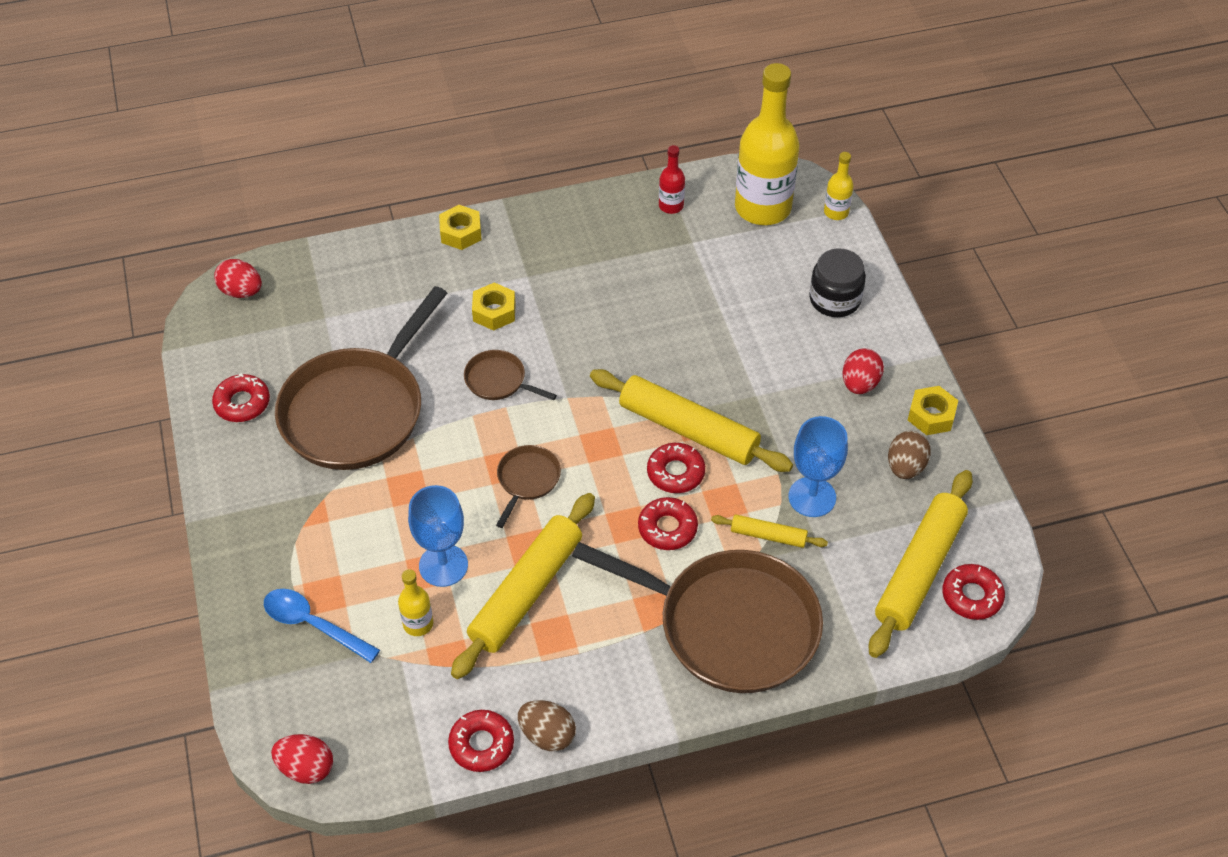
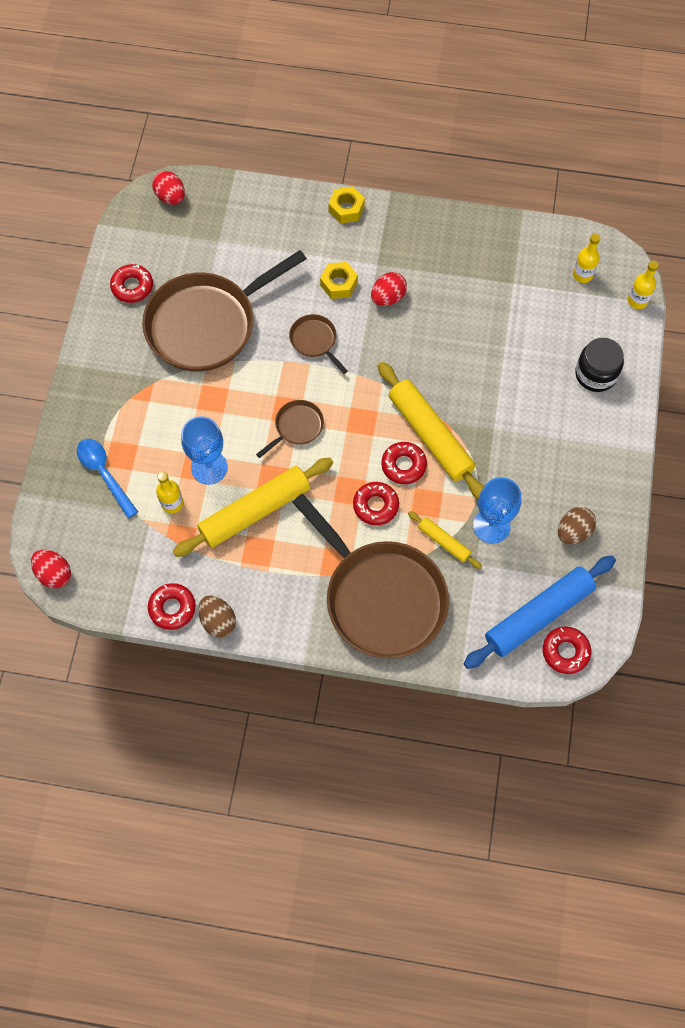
camera: 25 degrees right, 15 degrees up
red bottle [659,145,685,214] -> none
yellow bottle [735,63,800,225] -> yellow bottle [573,234,600,283], size x0.44
red egg [842,348,884,394] -> red egg moved to [371,272,407,306]
yellow rolling pin [869,470,973,658] -> blue rolling pin [463,556,616,669]
yellow nut [908,386,958,435] -> none

